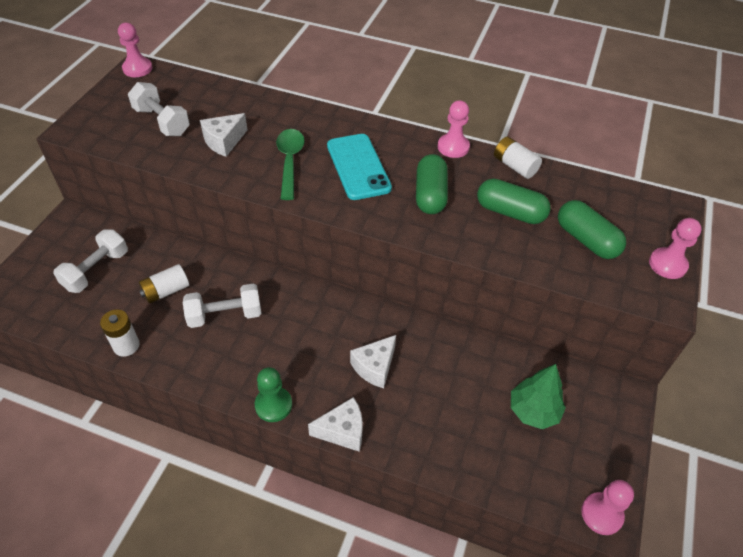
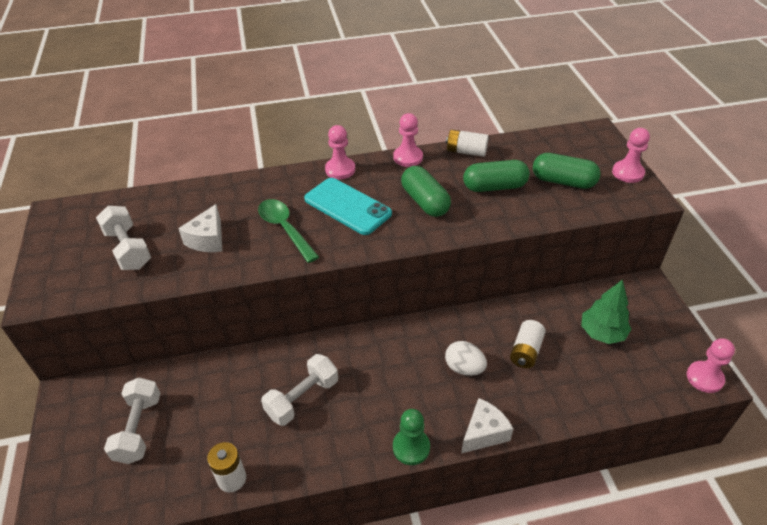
camera: 30 degrees left, 5 degrees down
pink pawn [118,23,153,77] -> pink pawn moved to [325,125,355,179]
white dumbbell [128,82,190,136] -> white dumbbell turned 45 degrees clockwise [96,206,151,270]
white battery [139,264,189,304] -> white battery moved to [510,320,546,368]
white cheese [350,335,396,388] -> white egg [445,341,487,376]

